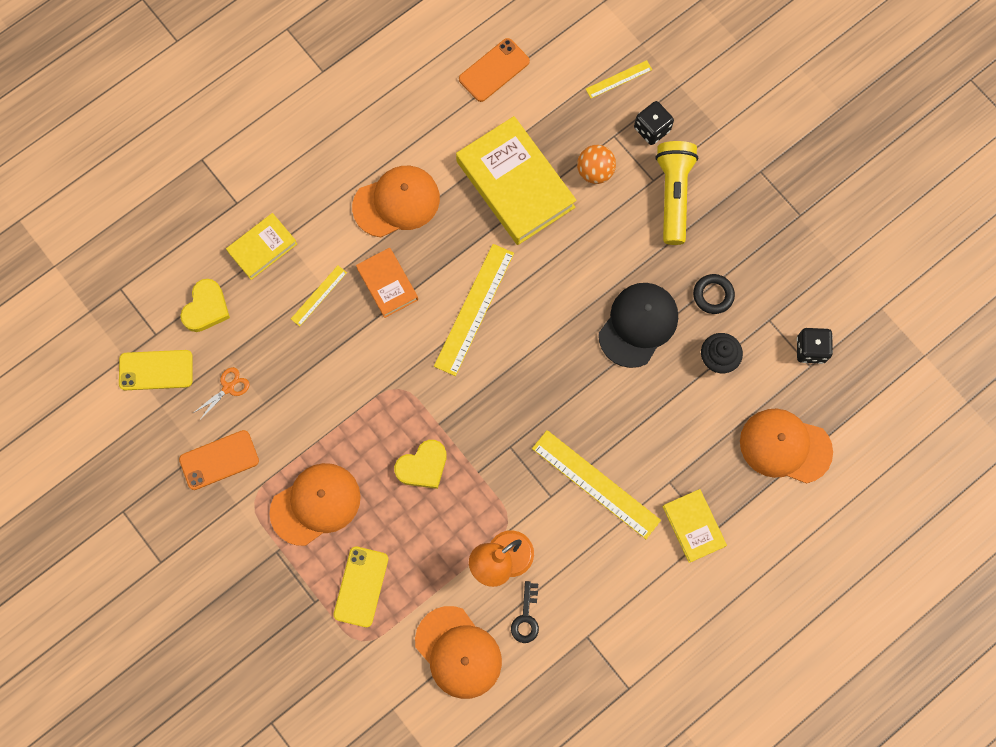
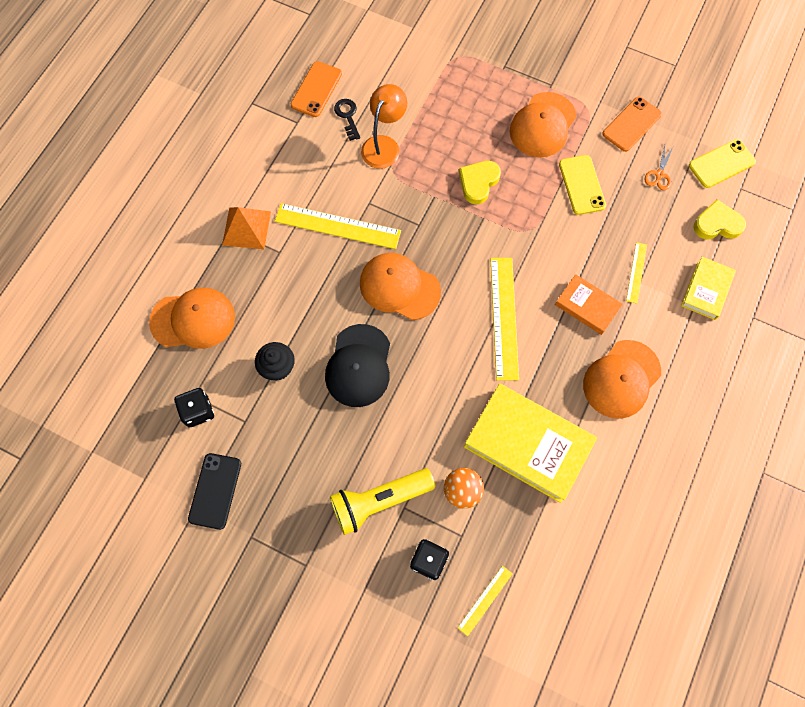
camera: 155 degrees right, 5 degrees down
yellow heart [180,279,230,332] -> yellow heart turned 90 degrees clockwise [694,199,746,240]
yellow phone [333,546,388,627] -> yellow phone moved to [559,155,606,215]
orange cap [415,606,502,699] -> orange cap moved to [360,253,441,320]
orange phone [459,38,530,102] -> orange phone moved to [291,61,342,117]
yellow flashlight [656,141,698,245] -> yellow flashlight turned 90 degrees clockwise [330,468,435,535]
yellow book [663,489,727,563] -> orange pyramid [222,207,271,249]
black ring [693,274,735,314] -> none
none -> black phone [188,453,241,530]

